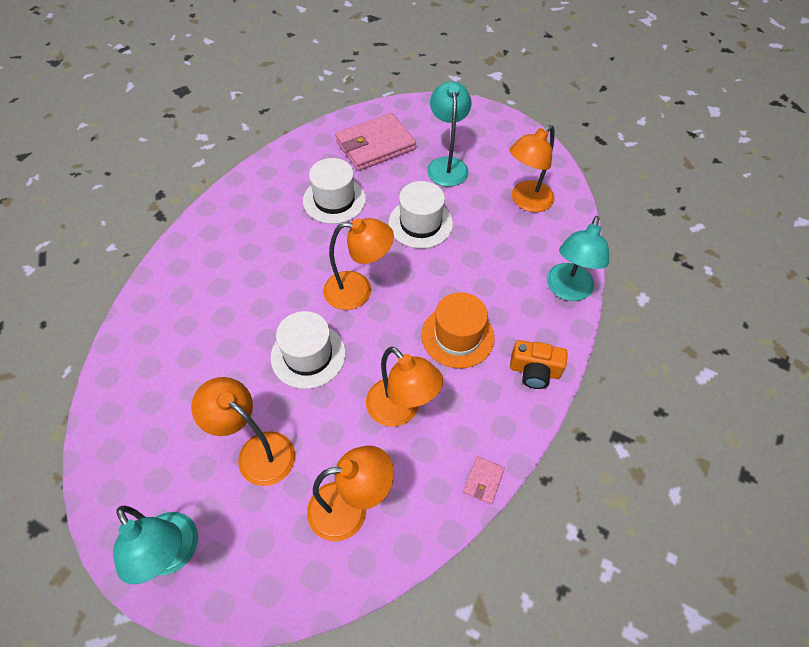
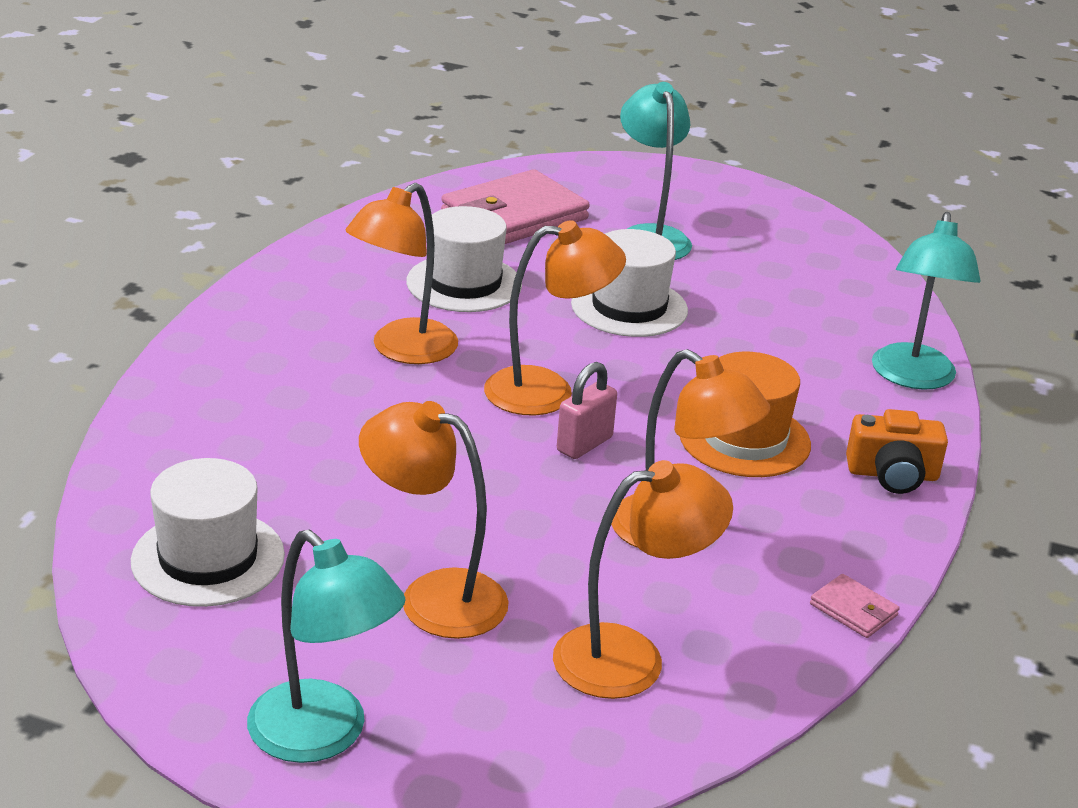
camera: 10 degrees left, 25 degrees down
white hat [271,311,346,389] -> white hat moved to [131,458,285,607]
pink wallet [463,456,505,505] -> pink wallet turned 60 degrees counterclockwise [810,574,900,638]
orange lamp [510,125,555,212] -> orange lamp moved to [346,183,458,364]
none -> pink padlock [557,362,617,459]

